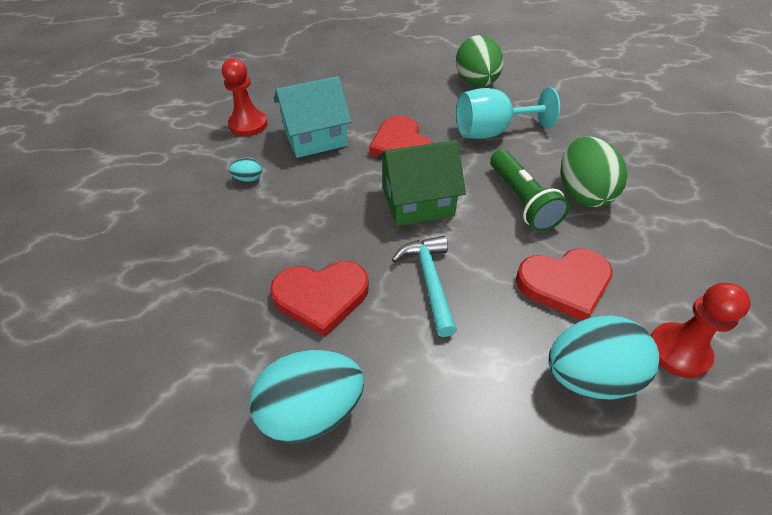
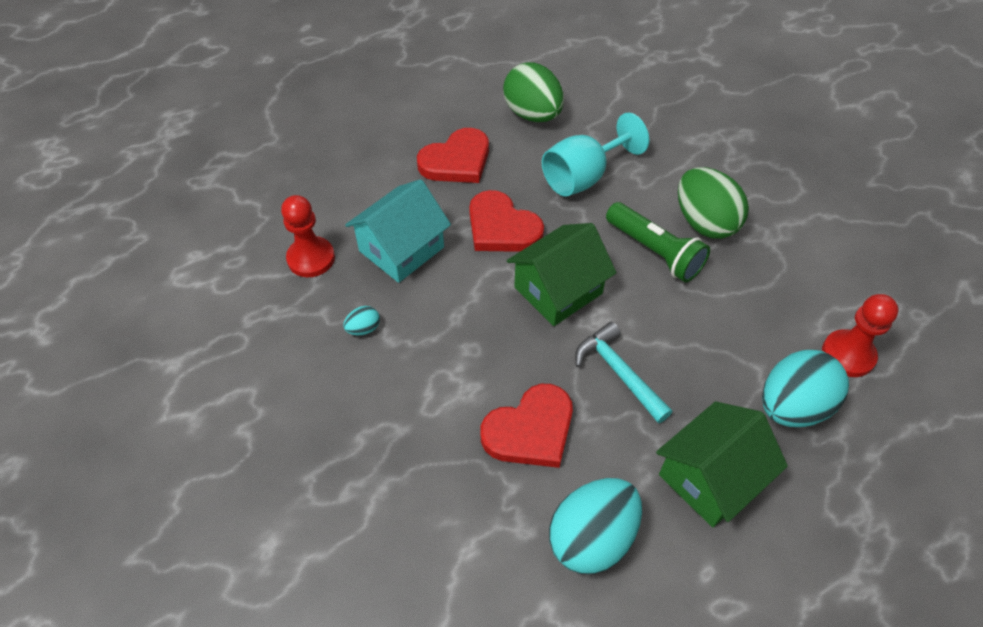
camera: 25 degrees left, 5 degrees up
red heart [516,248,613,321] -> red heart moved to [417,128,489,183]
none -> green house [656,401,788,527]

